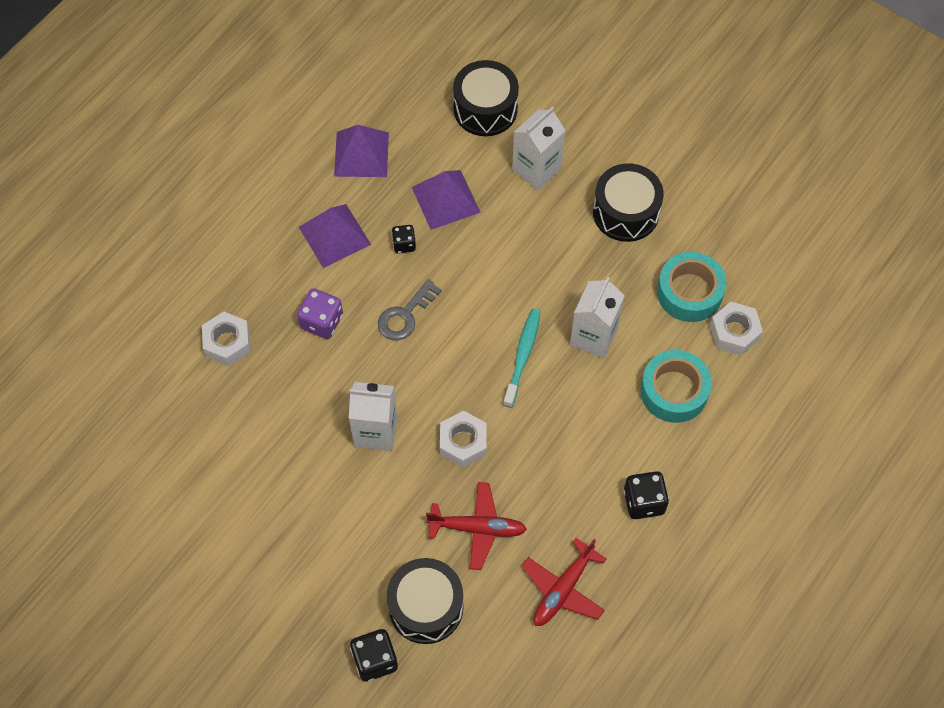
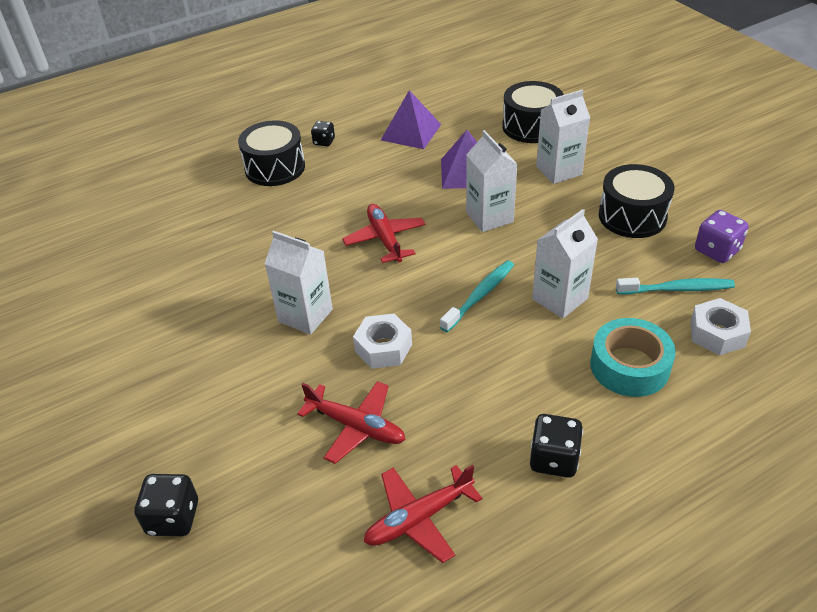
camera: 25 degrees right, 20 degrees down
white nut [202,311,251,366] -> none
purple dice [297,288,343,339] -> purple dice moved to [695,210,749,263]
purple pyramid [299,204,371,268] -> none
grey key [378,279,442,341] -> red plane [342,204,426,263]
black drum [387,558,464,644] -> black drum moved to [238,120,305,186]
black dice [392,225,416,253] -> black dice moved to [311,121,335,146]
turquoise tape [657,252,726,322] -> turquoise toothbrush [616,278,735,294]
none -> white carton [466,130,518,232]

